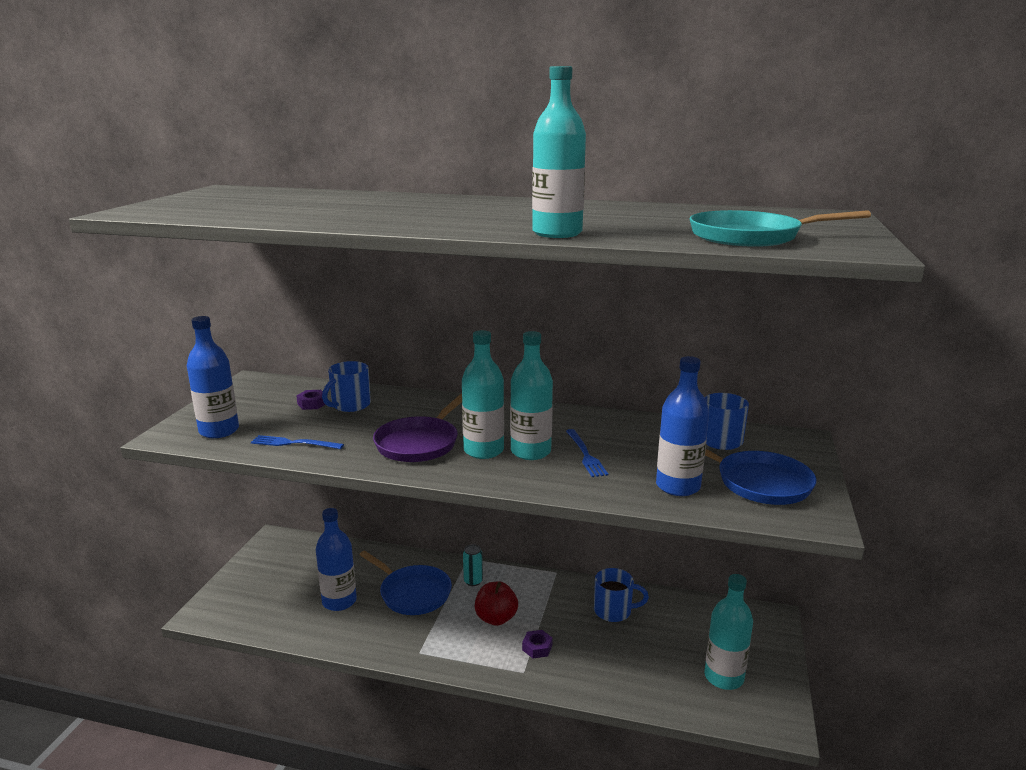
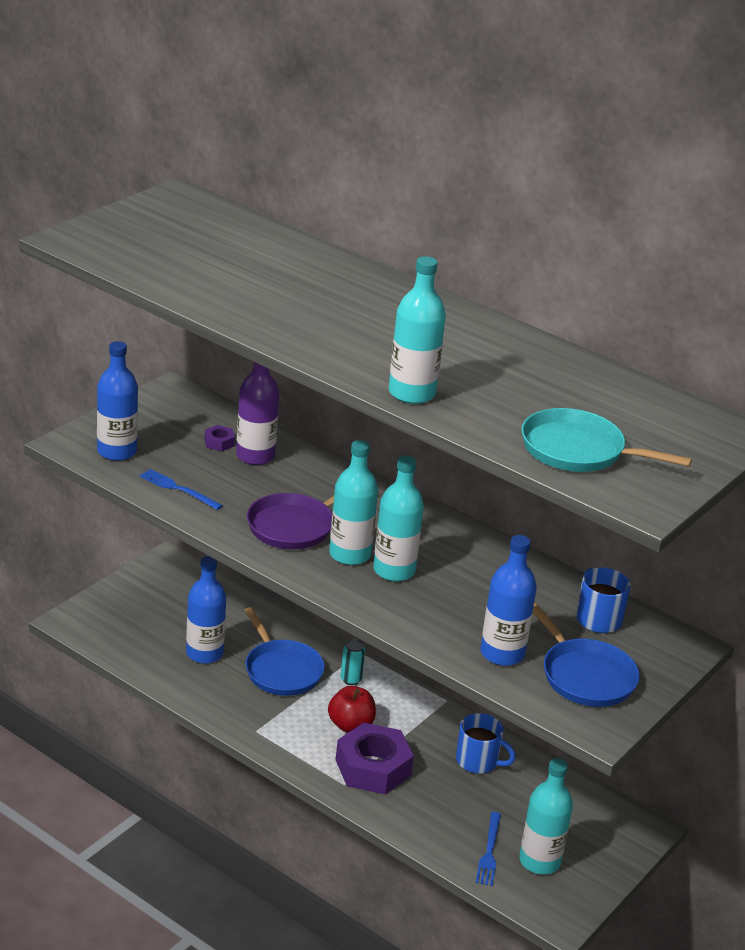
camera: 20 degrees right, 10 degrees up
blue mug [322,361,371,412] -> purple bottle [236,362,279,465]
purple nut [522,630,553,659] -> purple nut [336,723,414,794], size x2.33
blue fork [566,429,608,477] -> blue fork moved to [476,812,501,886]

